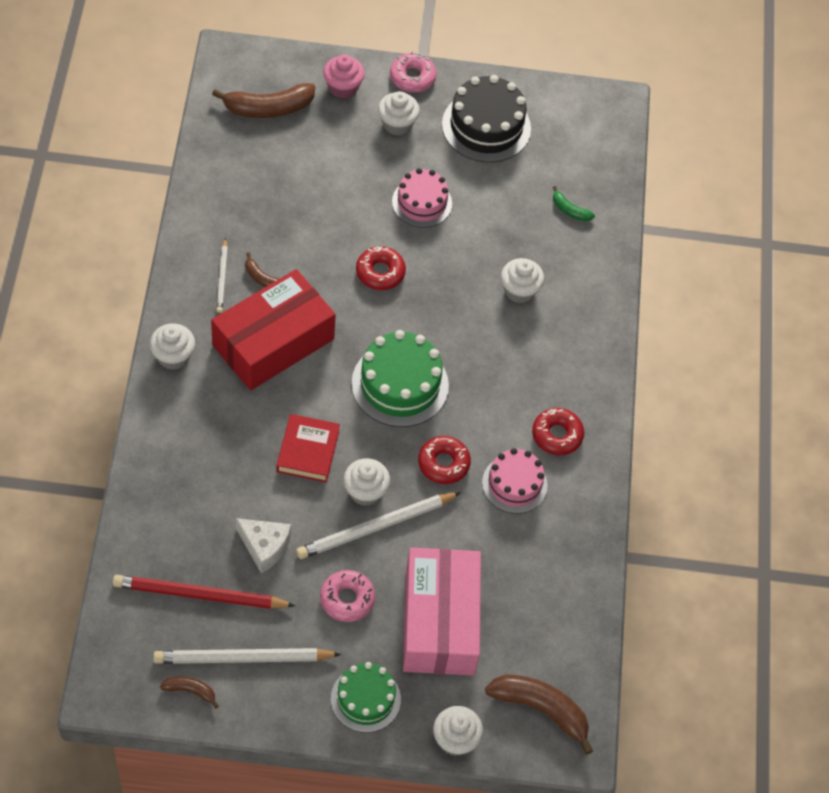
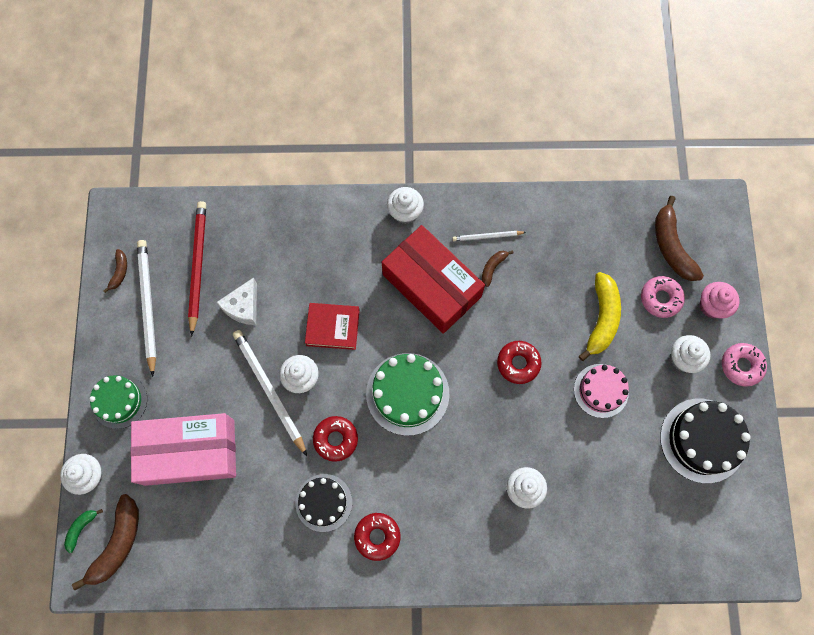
camera: 90 degrees right, 15 degrees up
pink donut [320,570,375,622] -> pink donut moved to [641,276,685,318]
pink cake [482,448,548,514] -> black cake [296,474,352,532]
green banana [553,186,595,221] -> green banana moved to [64,509,103,553]
none -> yellow banana [579,272,621,361]

